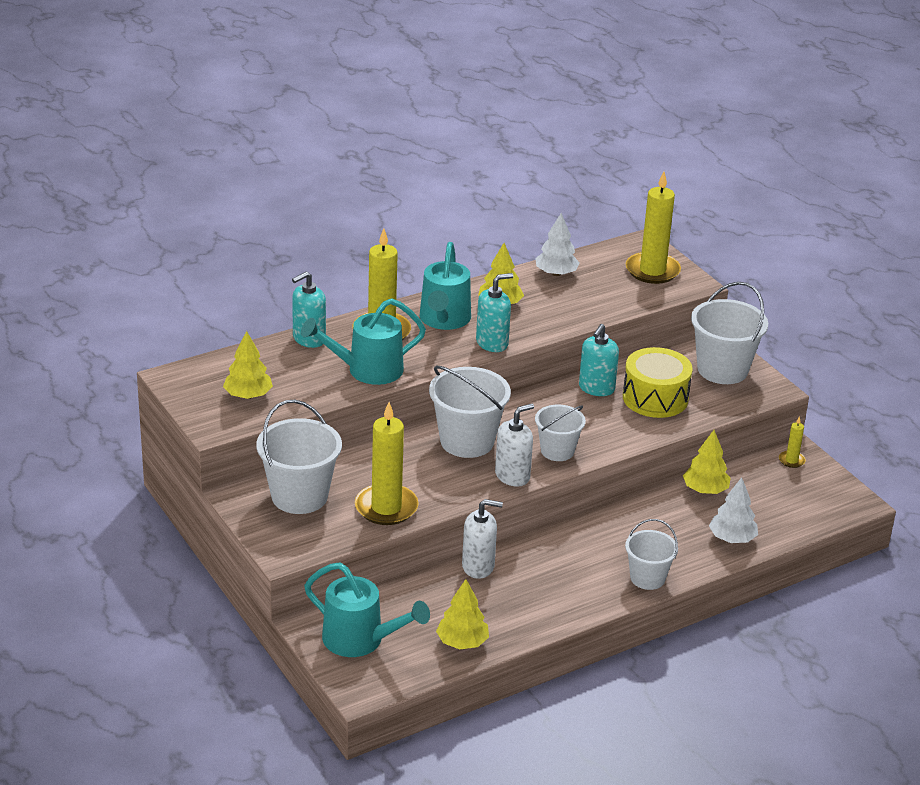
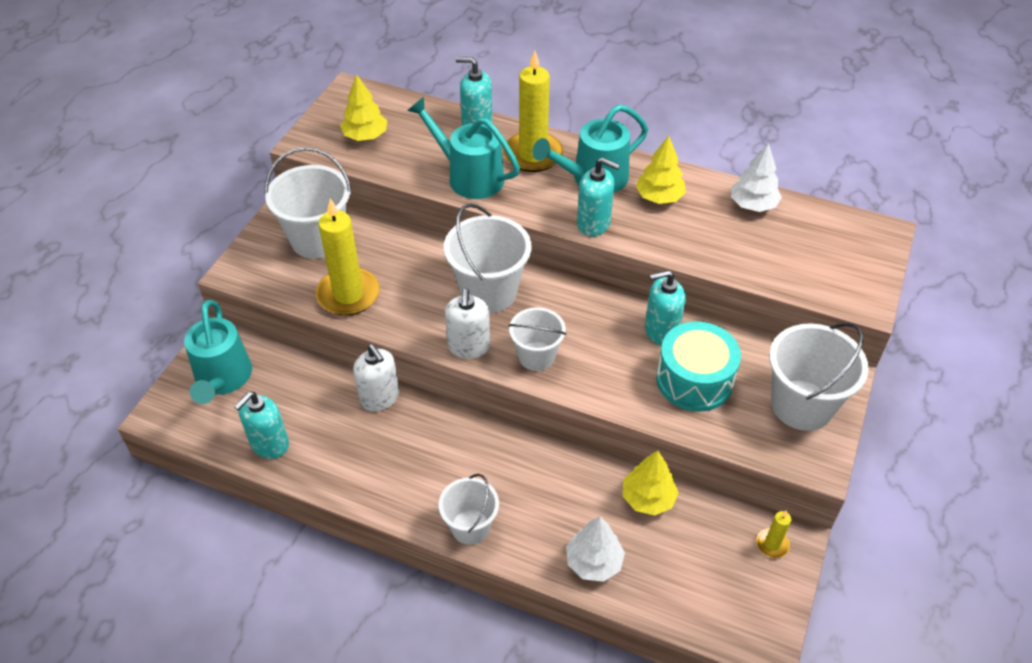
camera: 55 degrees right, 15 degrees up
yellow tree [436,579,489,649] -> turquoise soap dispenser [234,392,289,459]
white soap dispenser [495,404,534,487] -> white soap dispenser turned 75 degrees clockwise [445,289,490,359]
yellow drum [623,347,693,418] -> turquoise drum [656,322,741,411]
yellow candle [626,172,681,284] -> none

